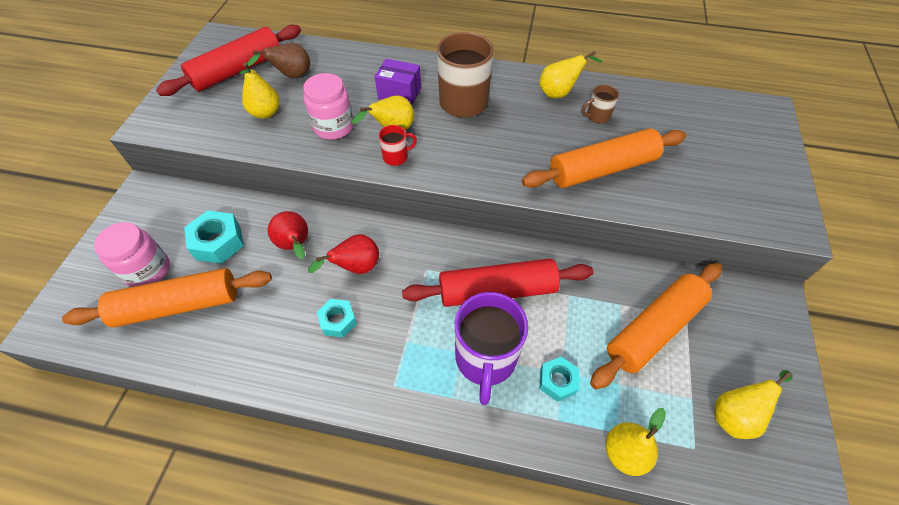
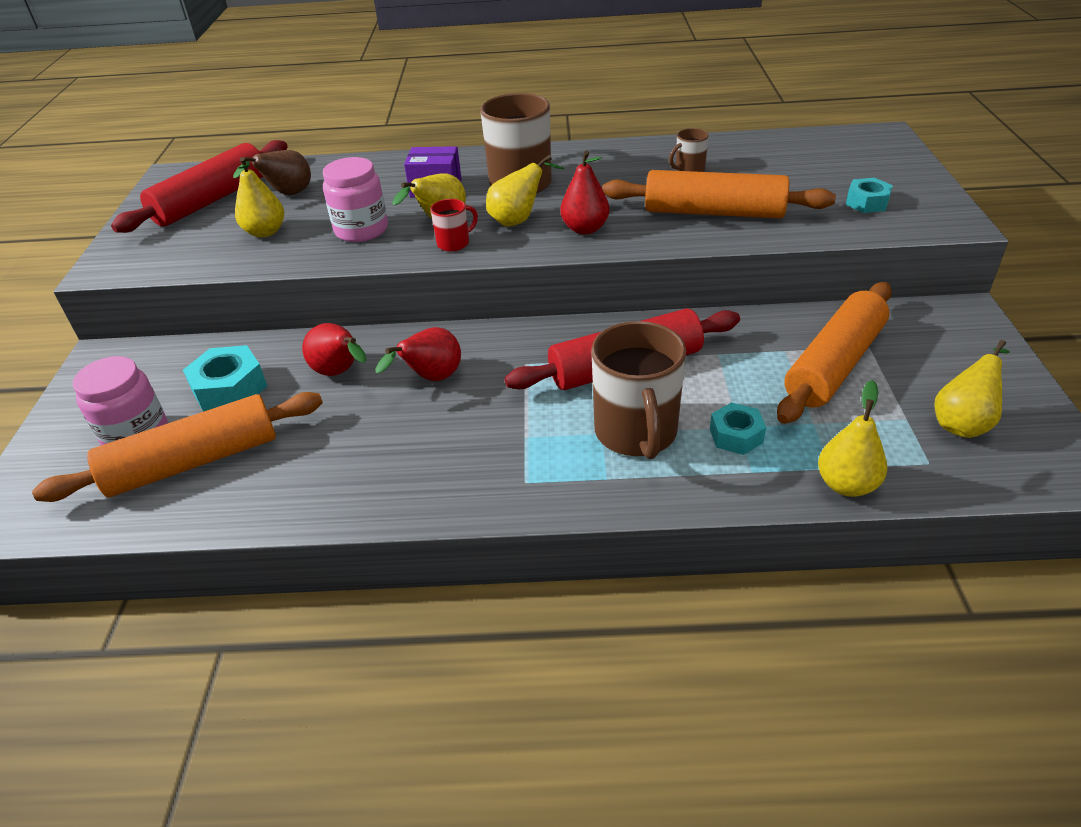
camera: 10 degrees left, 15 degrees down
turquoise nut [317,299,357,338] -> turquoise nut moved to [846,178,893,213]
purple mug [455,292,528,405] -> brown mug [591,321,686,459]
orange rolling pin [522,128,686,188] -> orange rolling pin turned 45 degrees clockwise [602,170,836,219]
yellow pear [539,51,603,98] -> yellow pear moved to [486,155,564,227]
none -> red pear [560,150,610,235]

